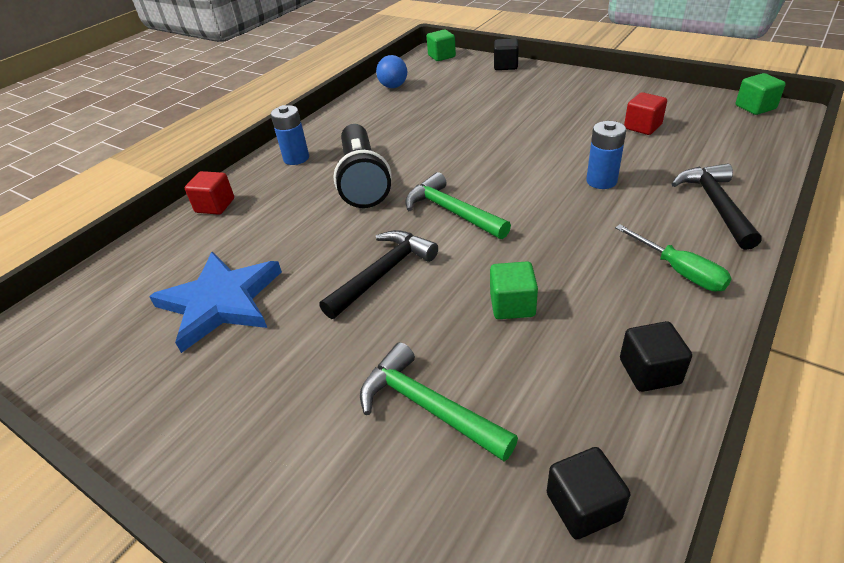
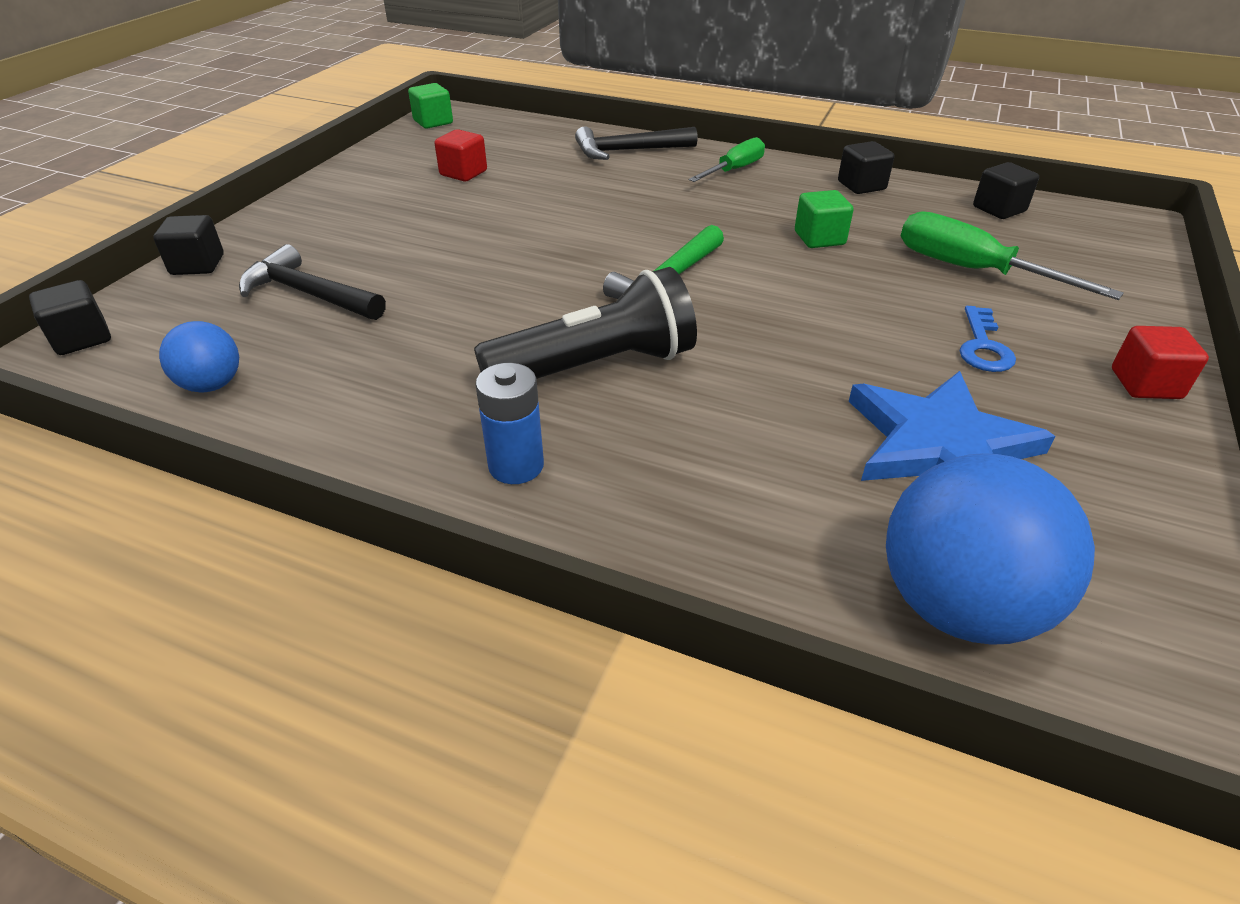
camera: 105 degrees left, 0 degrees up
red cube [185,171,234,215] -> red cube moved to [1112,326,1209,399]
black hammer [319,230,438,319] -> black hammer moved to [239,244,386,320]
green hammer [360,342,518,461] -> green screwdriver [900,211,1124,300]
green cube [427,29,456,61] -> black cube [29,280,111,355]
blue battery [586,121,626,189] -> none
none -> blue ball [886,453,1095,645]
none -> blue key [960,306,1016,372]

